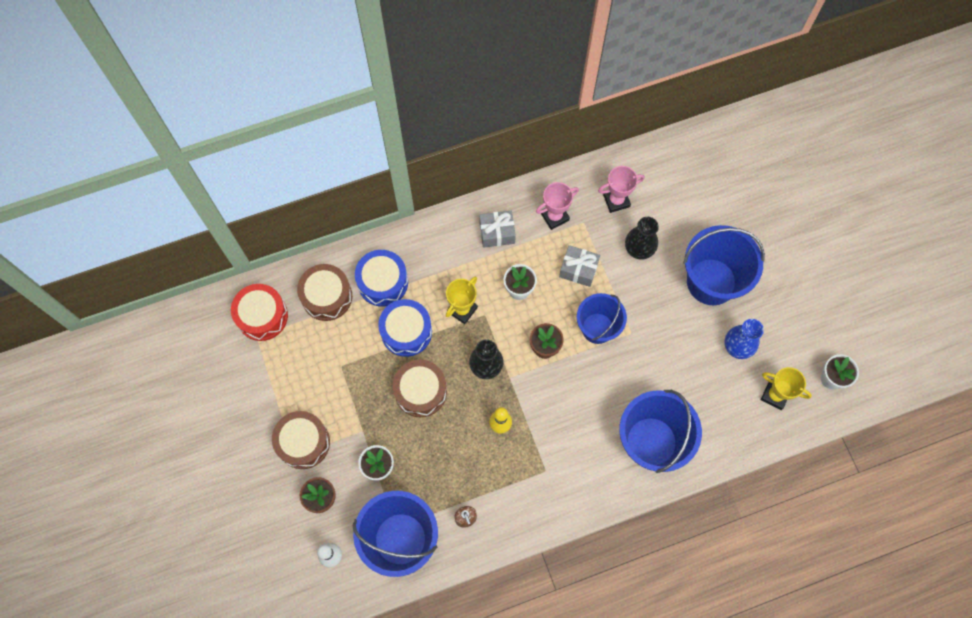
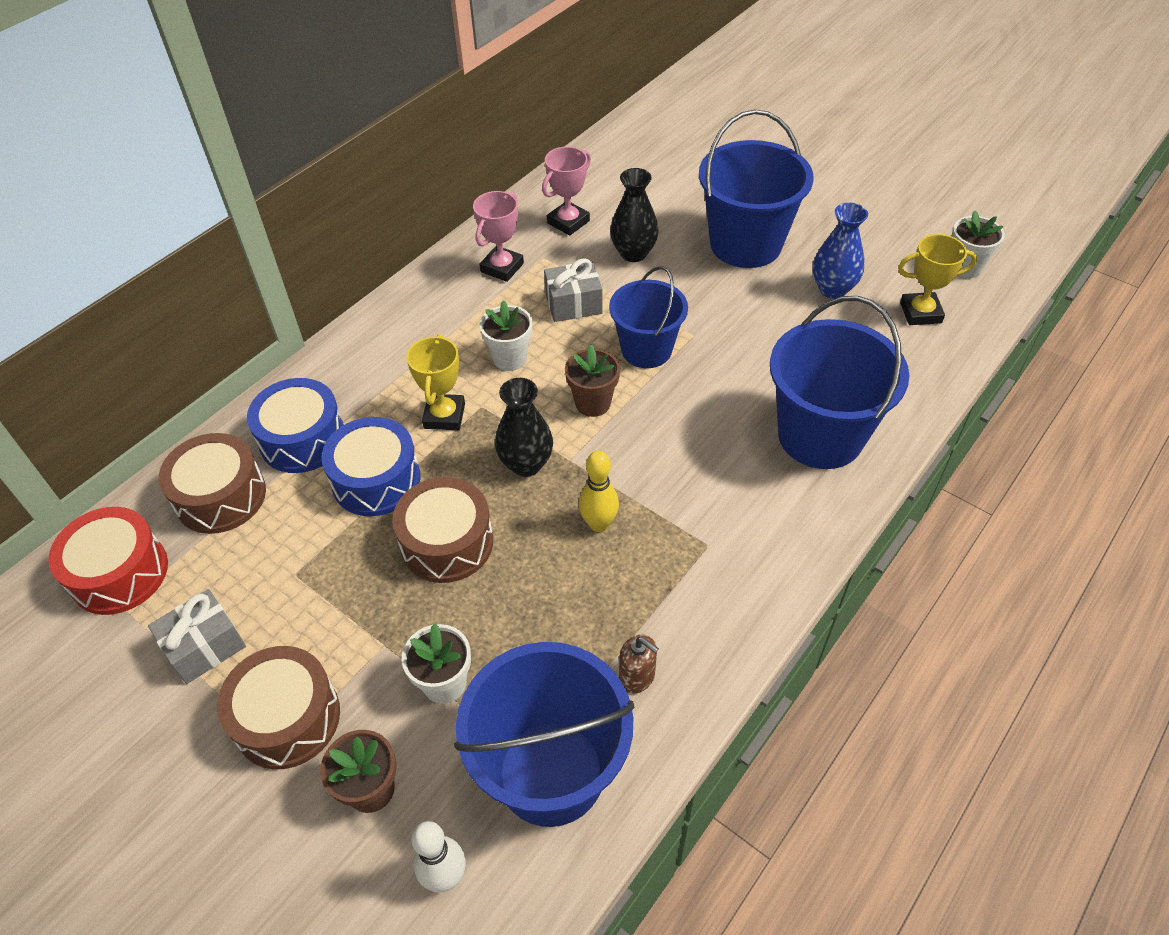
camera: 30 degrees left, 20 degrees down
grey gift [479,211,516,248] -> grey gift moved to [148,589,246,684]

